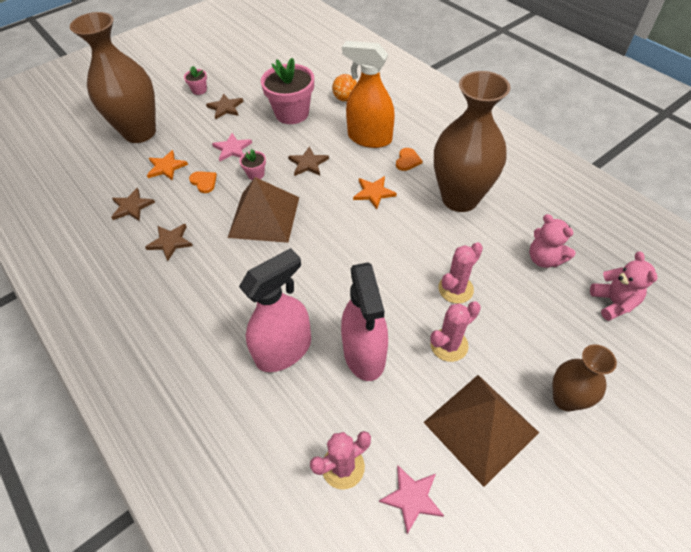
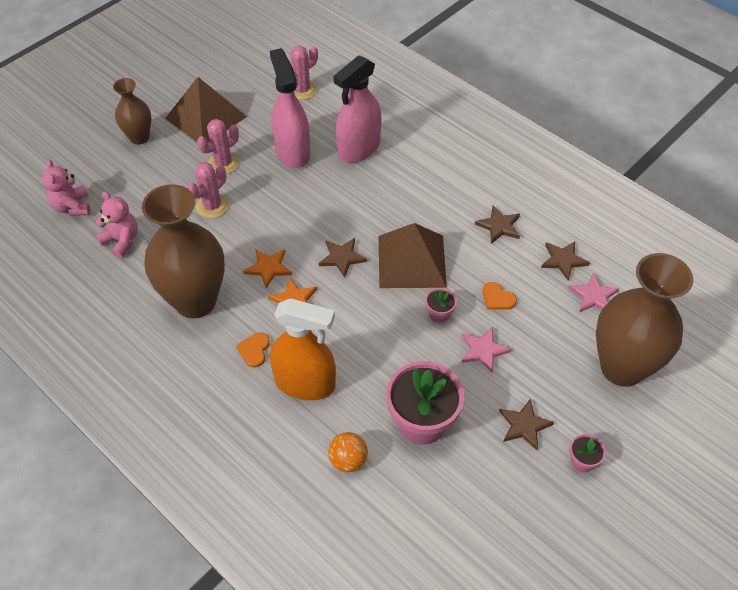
camera: 170 degrees right, 0 degrees up
orange star [147,150,188,180] -> orange star moved to [243,249,292,289]
brown star [288,147,329,176] -> brown star moved to [319,238,367,278]
pink star [379,465,444,534] -> pink star moved to [568,273,619,313]

